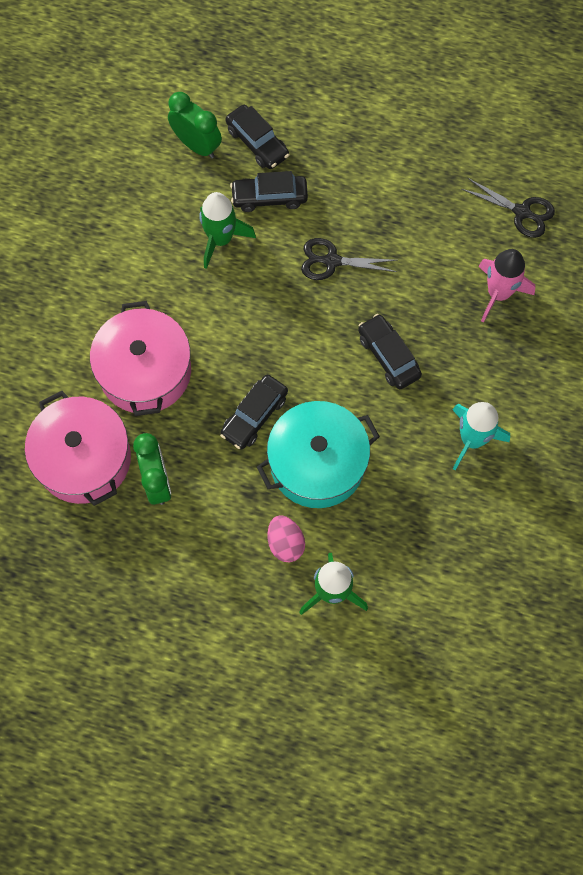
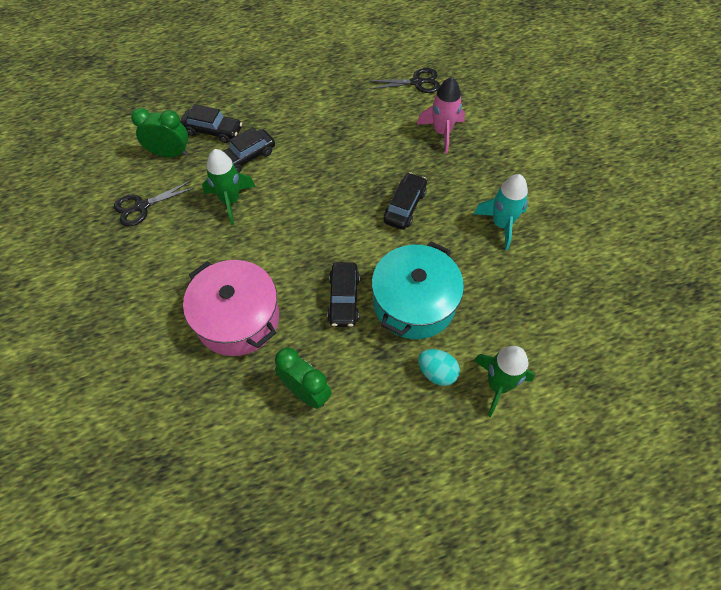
camera: 35 degrees left, 10 degrees down
pink pot [25,391,131,506] -> none
pink egg [268,515,305,562] -> turquoise egg [418,349,460,386]
black scissors [301,238,397,280] -> black scissors moved to [114,181,194,227]
black car [358,314,422,389] -> black car turned 90 degrees clockwise [384,172,427,230]

